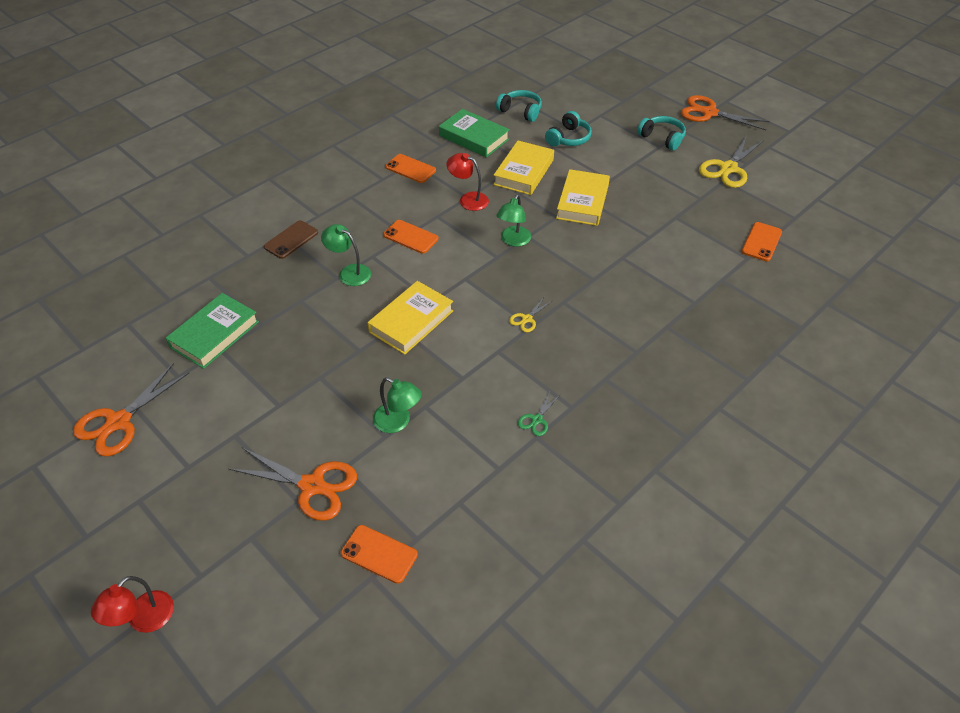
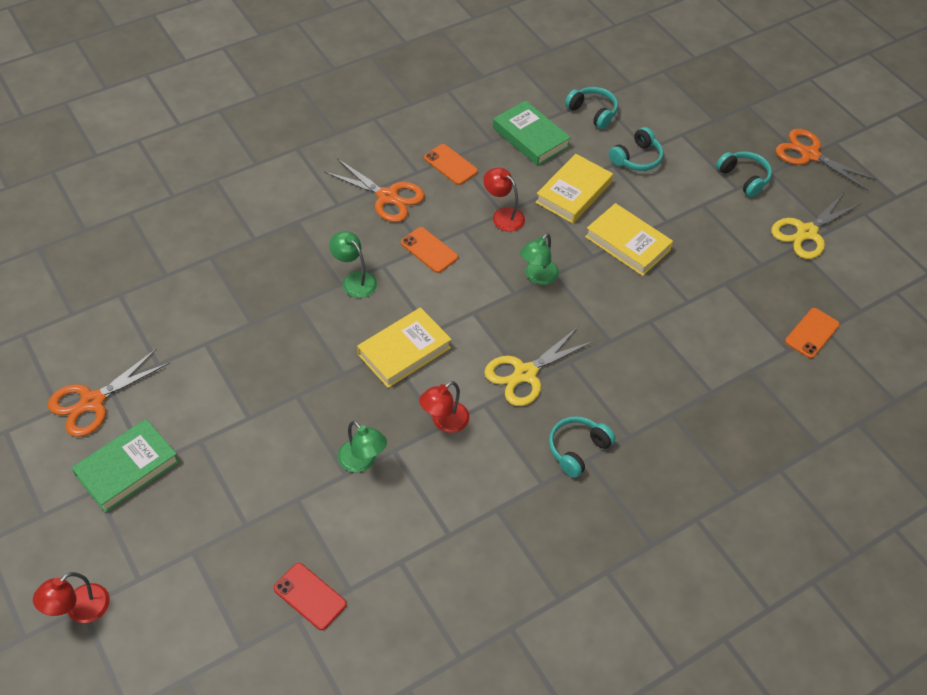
camera: 10 degrees right, 5 degrees up
green book [166,293,259,369] -> green book moved to [71,419,179,513]
orange scissors [229,448,357,521] -> orange scissors moved to [324,159,425,222]
brown phone [264,220,318,259] -> none
orange phone [341,525,418,584] -> red phone [274,563,347,630]
yellow scissors [509,297,552,332] -> yellow scissors [484,327,594,406], size x2.06
green scissors [518,392,561,436] -> none
yellow book [556,169,610,226] -> yellow book turned 75 degrees counterclockwise [585,203,673,276]
none -> red lamp [419,381,469,433]
none -> turquoise headphones [549,416,616,478]

